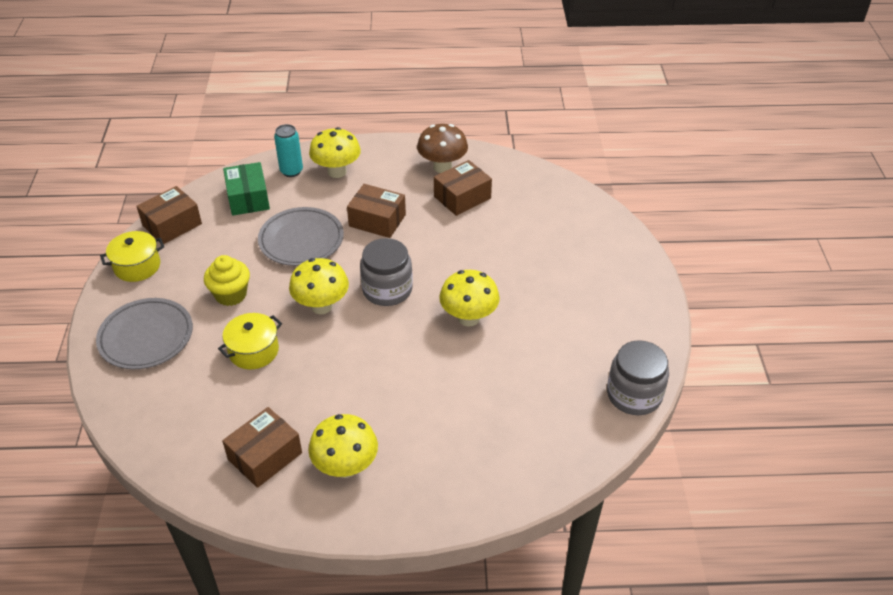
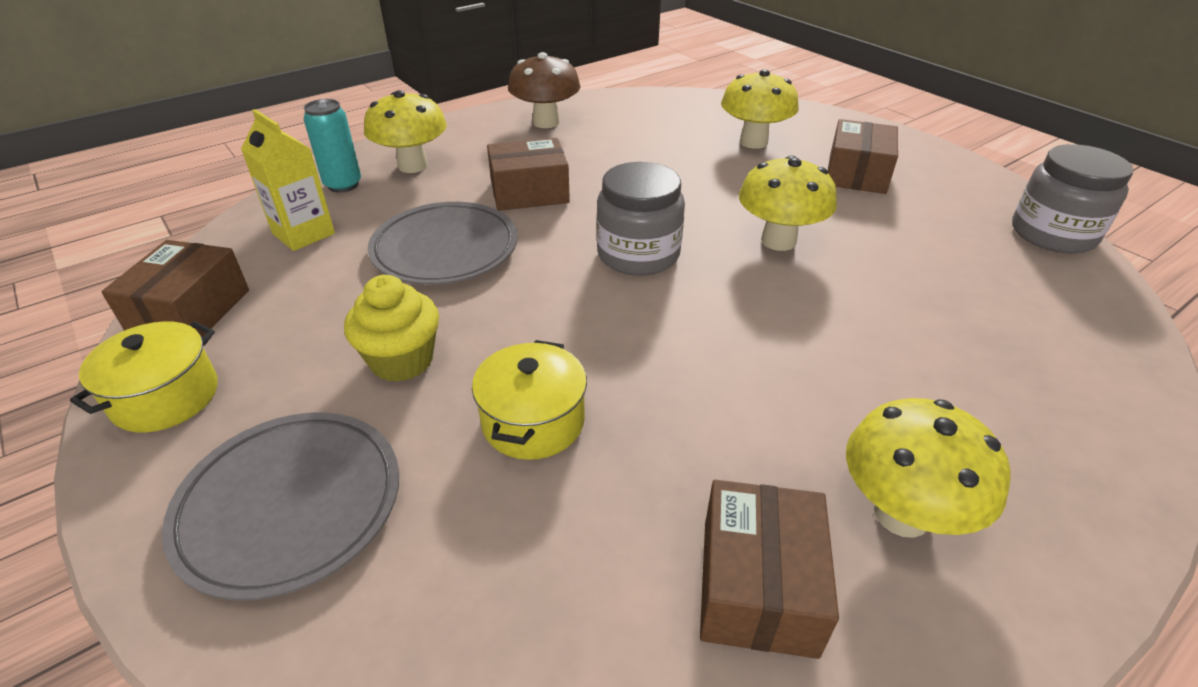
camera: 35 degrees left, 5 degrees down
green box [223,162,270,216] -> yellow carton [241,109,335,251]
yellow mushroom [289,258,349,314] -> yellow mushroom moved to [721,70,799,149]
brown box [434,160,492,216] -> brown box moved to [828,119,898,194]

